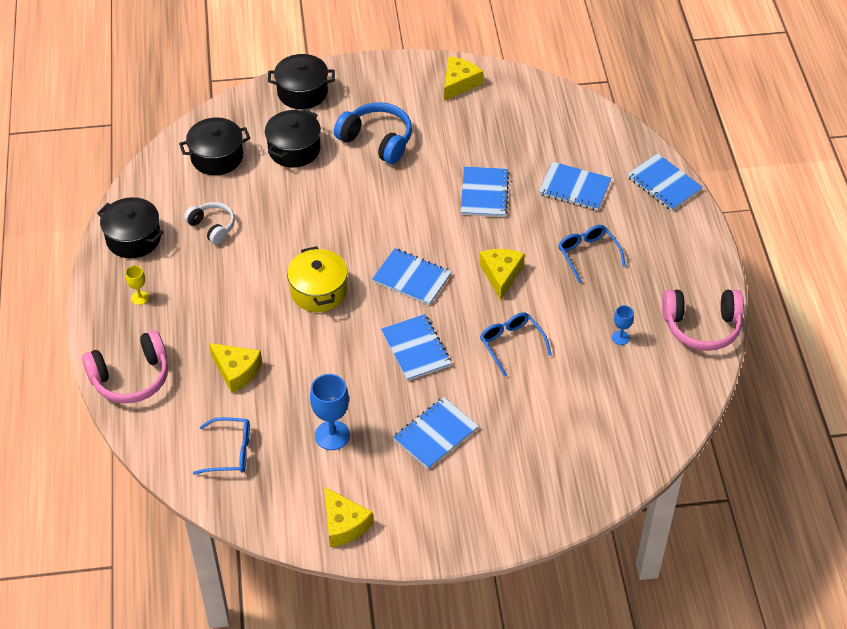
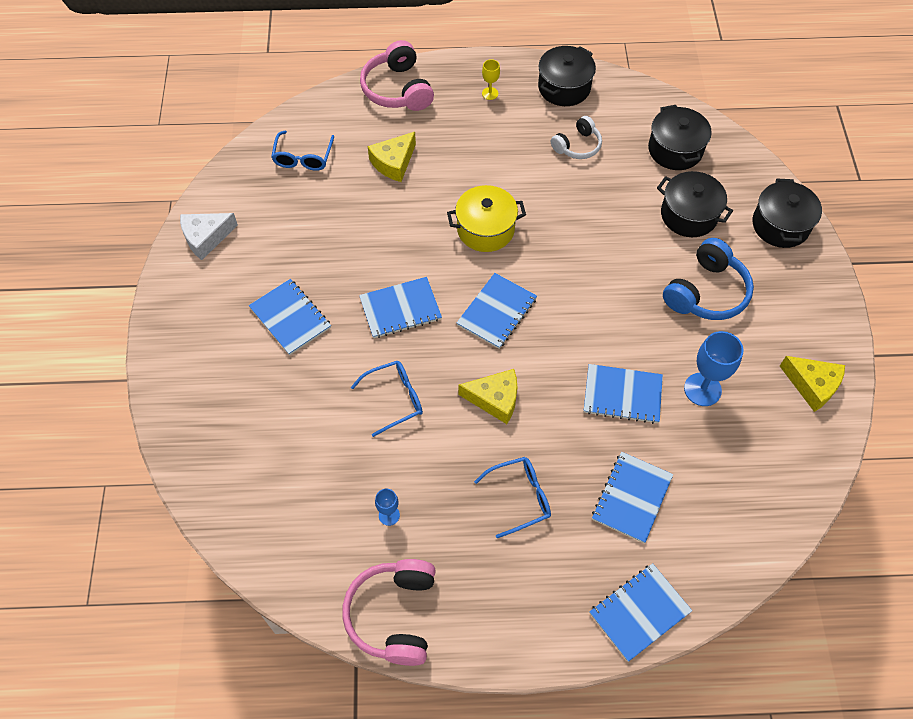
camera: 95 degrees right, 10 degrees up
blue goblet [310,374,350,450] -> blue goblet moved to [684,331,743,406]
yellow cheese [324,487,373,547] -> white cheese [180,213,238,260]

